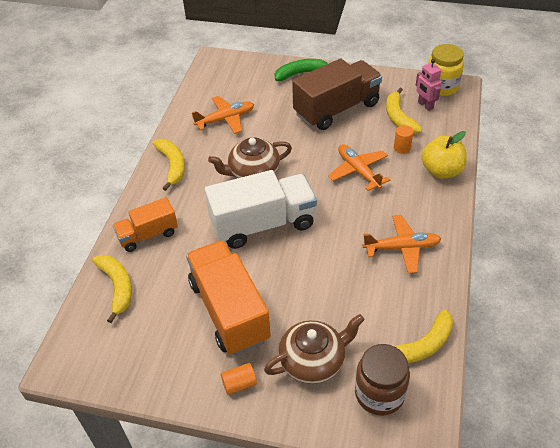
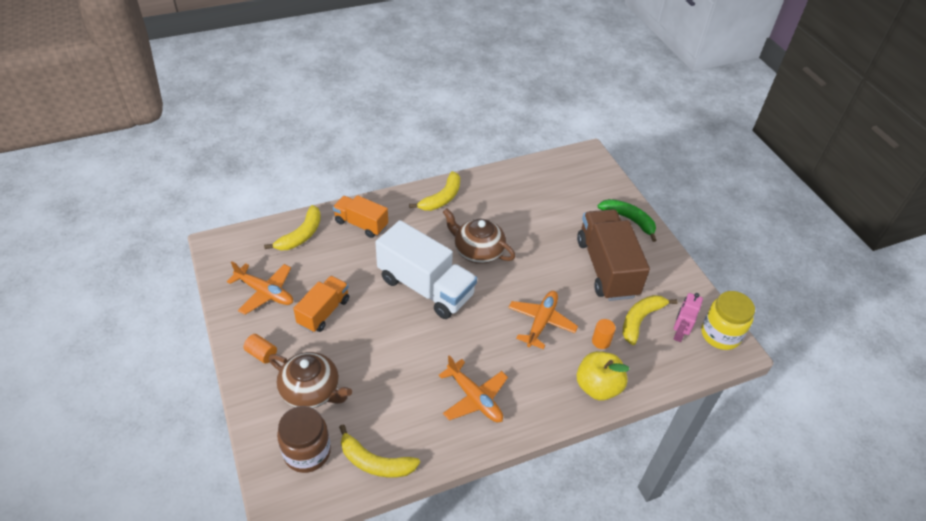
camera: 50 degrees right, 0 degrees up
orange truck [186,240,271,355] -> orange truck [293,276,349,333], size x0.58
orange plane [192,96,254,134] -> orange plane moved to [227,261,293,315]
brown truck [292,59,382,130] -> brown truck turned 120 degrees counterclockwise [577,209,650,301]

